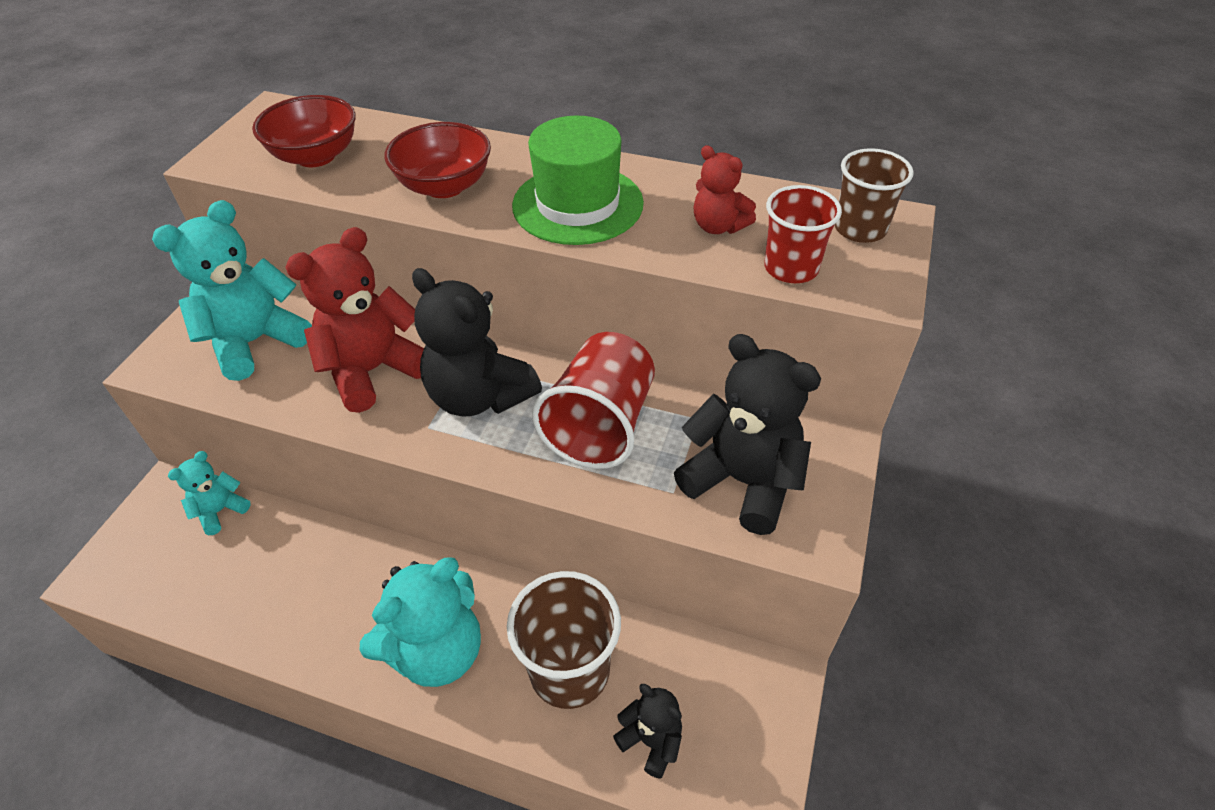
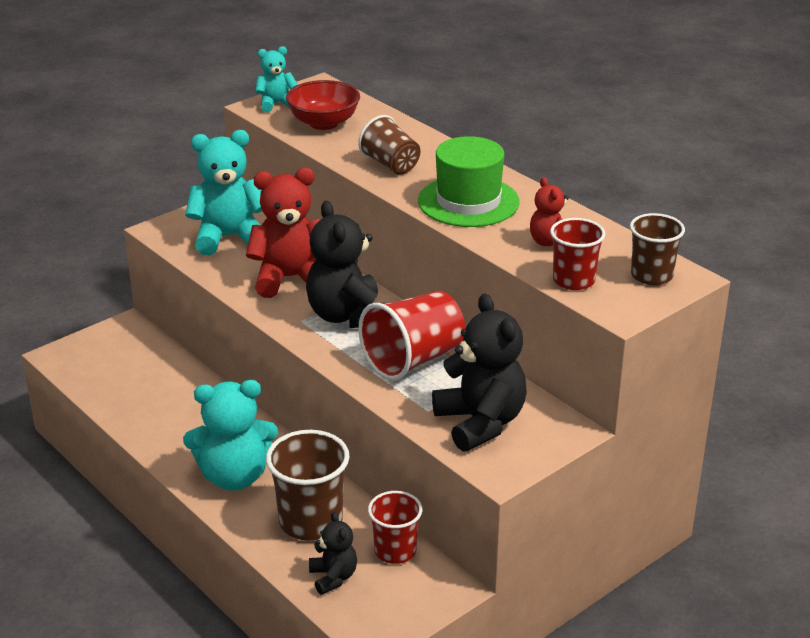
camera: 30 degrees right, 15 degrees down
turquoise teddy bear [168,451,251,535] -> turquoise teddy bear moved to [255,46,298,112]
red bowl [385,122,491,198] -> brown cup [358,115,421,175]
none -> red cup [368,491,423,564]

